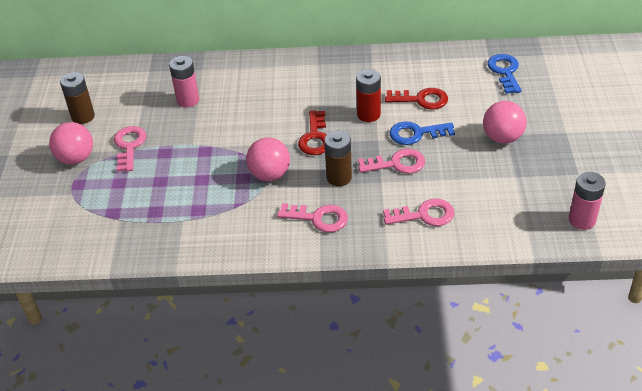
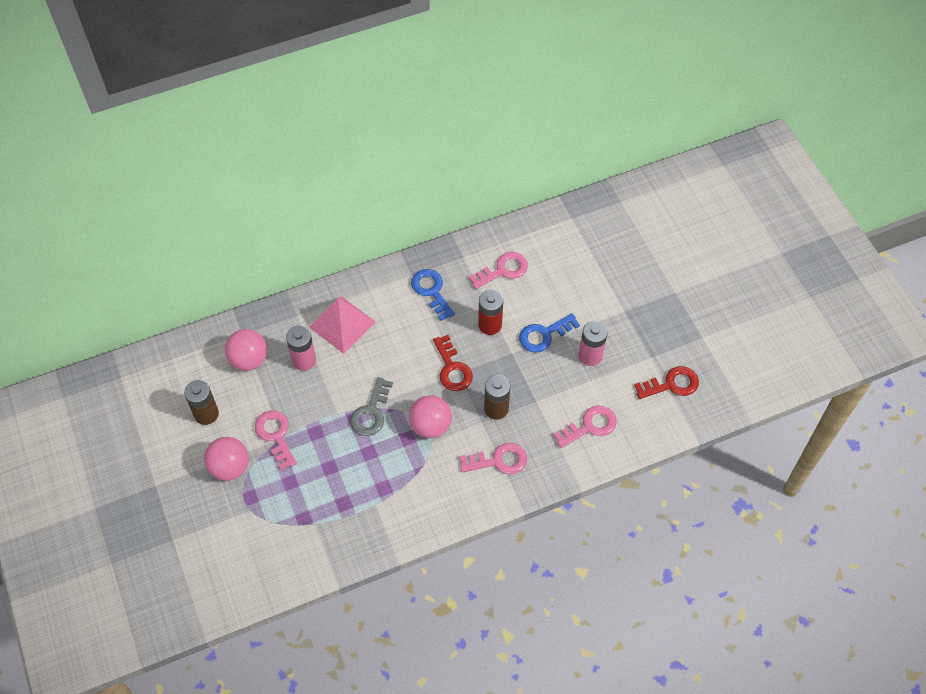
camera: 25 degrees left, 15 degrees up
pink key [358,149,425,174] -> pink key moved to [469,252,528,289]
red key [385,88,448,109] -> red key moved to [634,366,699,399]
pink ball [483,101,527,144] -> pink ball moved to [225,329,267,371]
blue key [487,54,522,94] -> blue key moved to [411,269,455,321]
pink battery [569,172,606,230] -> pink battery moved to [579,321,608,366]
none -> pink pyramid [309,296,376,354]
none -> grey key [350,377,393,436]

